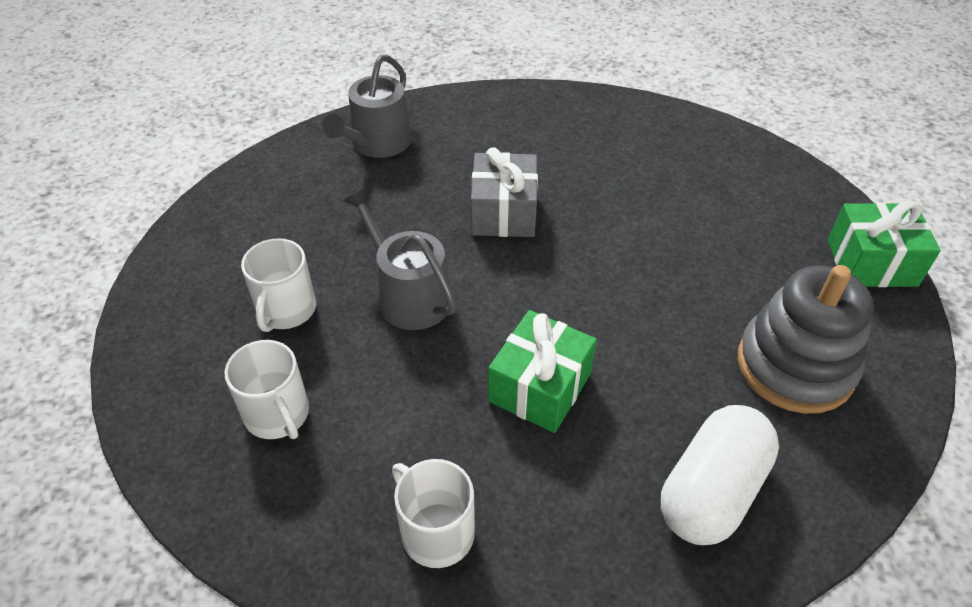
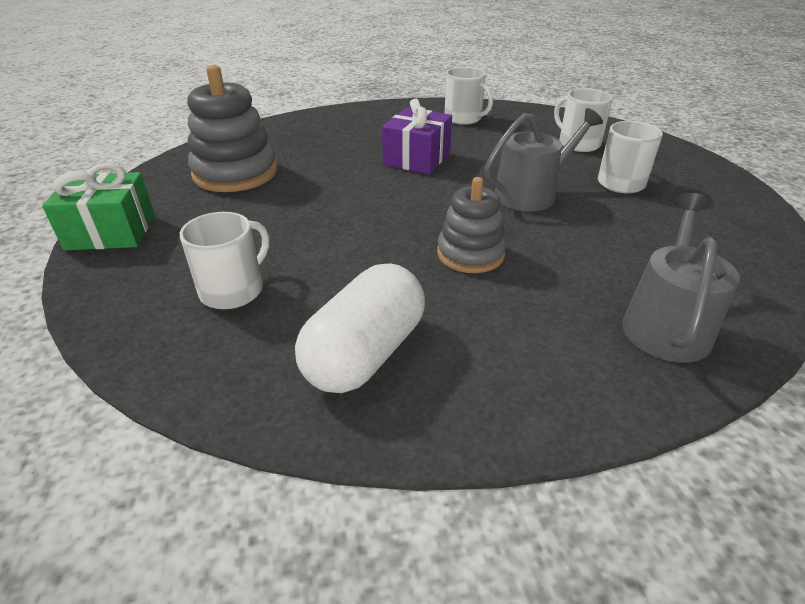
camera: 175 degrees right, 10 degrees down
grey watering can [343,188,456,330] -> grey watering can turned 75 degrees counterclockwise [484,108,603,211]
grey gift [471,147,538,237] -> grey stacking toy [437,177,506,273]
green gift [488,310,597,433] -> purple gift [382,98,452,174]
white capsule [661,405,779,545] -> white capsule moved to [295,263,425,393]
none -> white mug [180,212,269,310]

